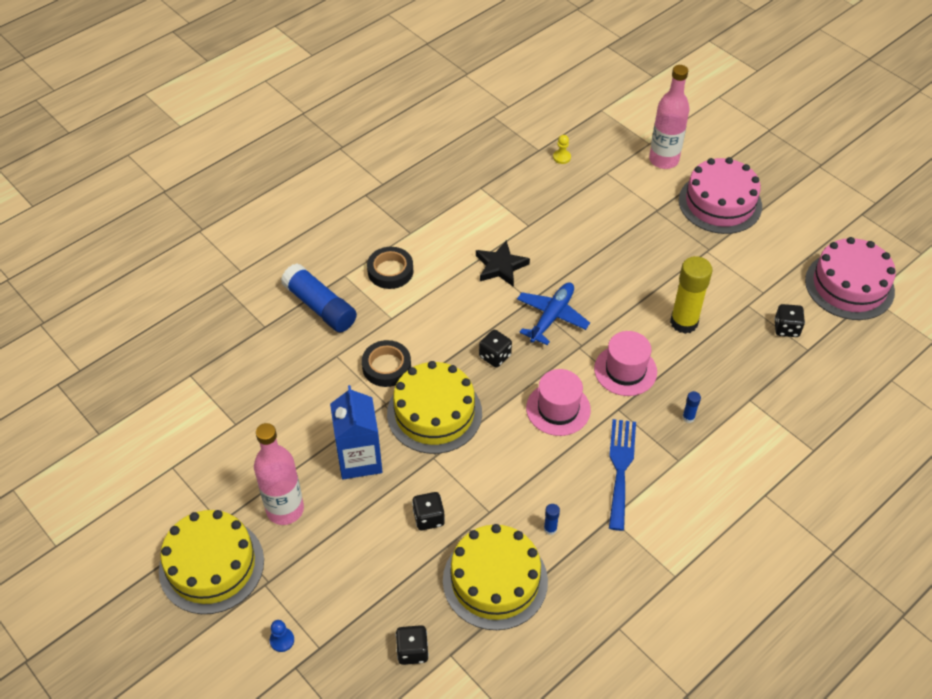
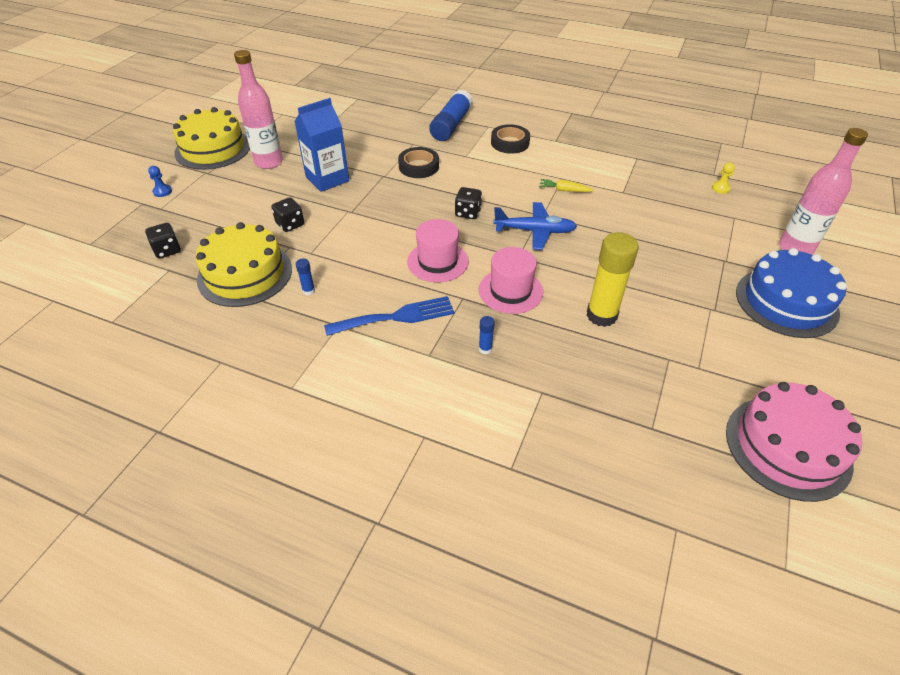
camera: 65 degrees right, 5 degrees down
yellow cake [387,361,482,454] -> none
black star [476,240,530,287] -> yellow carrot [539,179,593,192]
pink cake [679,157,762,234] -> blue cake [736,248,847,338]
black dice [774,304,805,337] -> none

